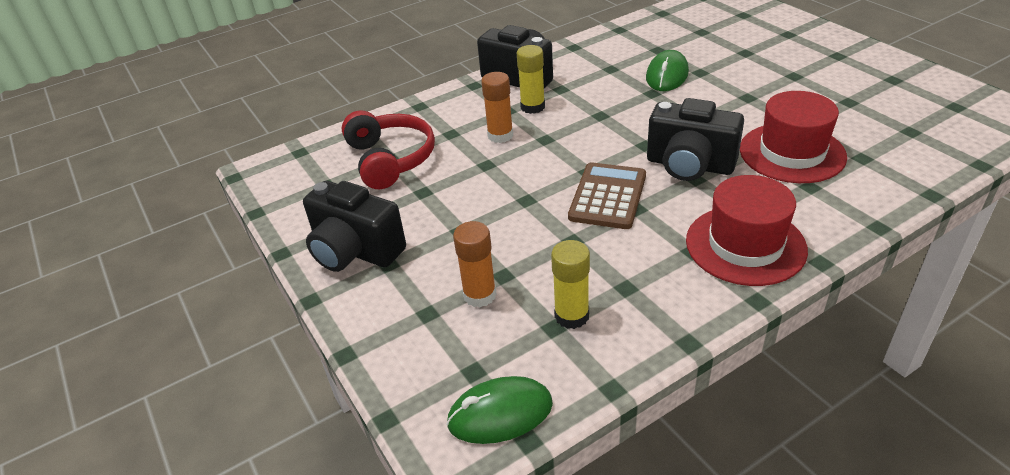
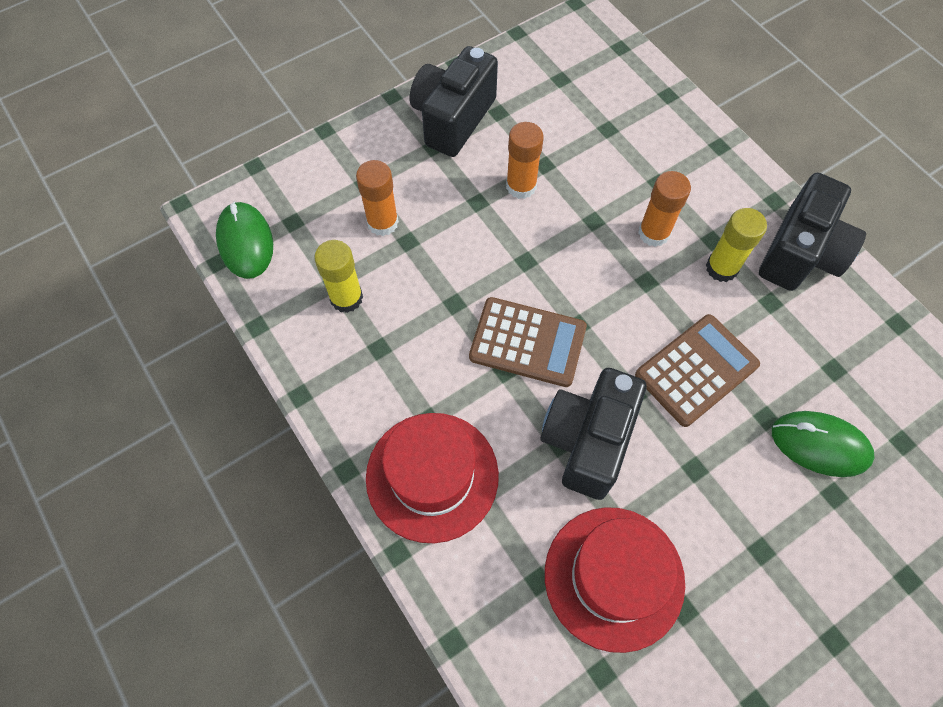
camera: 85 degrees right, 25 degrees up
red headphones [342,110,435,189] -> none
none -> orange glue stick [506,122,544,199]
none -> brown calculator [635,314,760,427]

